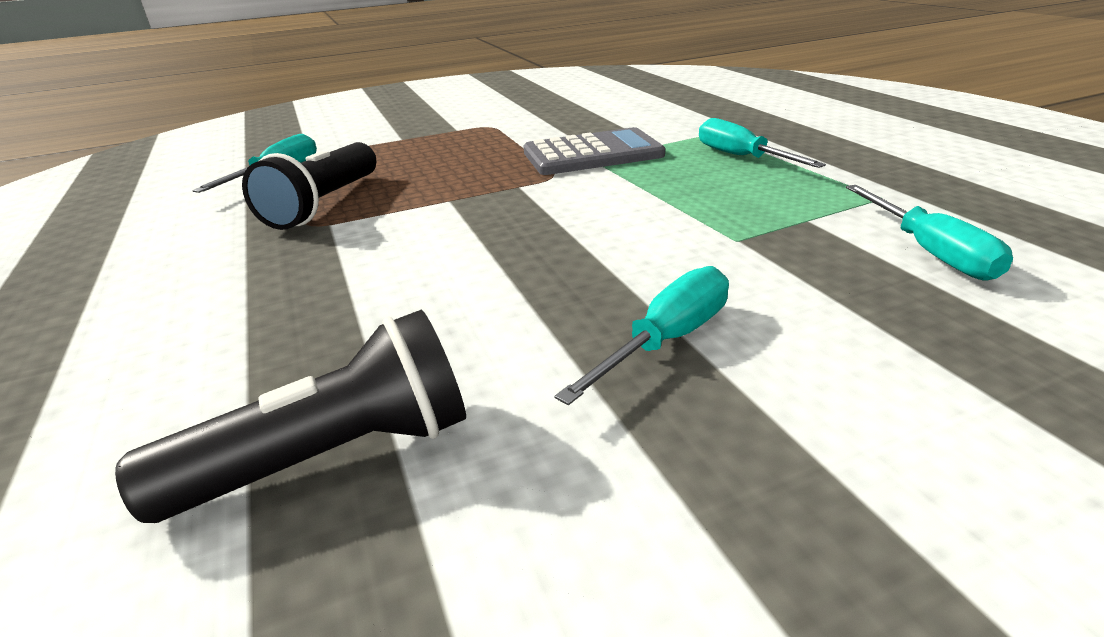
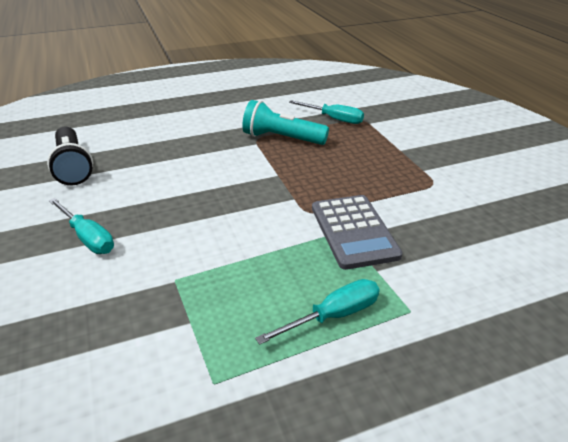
camera: 90 degrees right, 5 degrees up
black flashlight [242,142,376,230] -> turquoise flashlight [242,100,329,145]
turquoise screwdriver [846,185,1013,281] -> none

